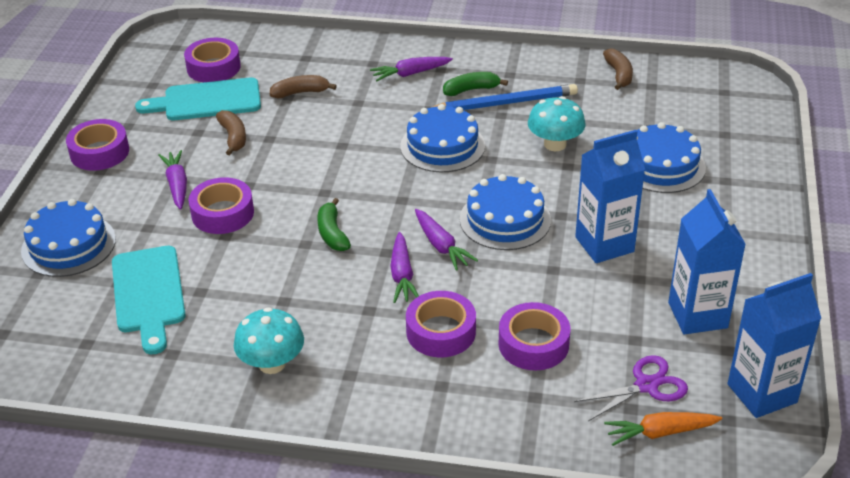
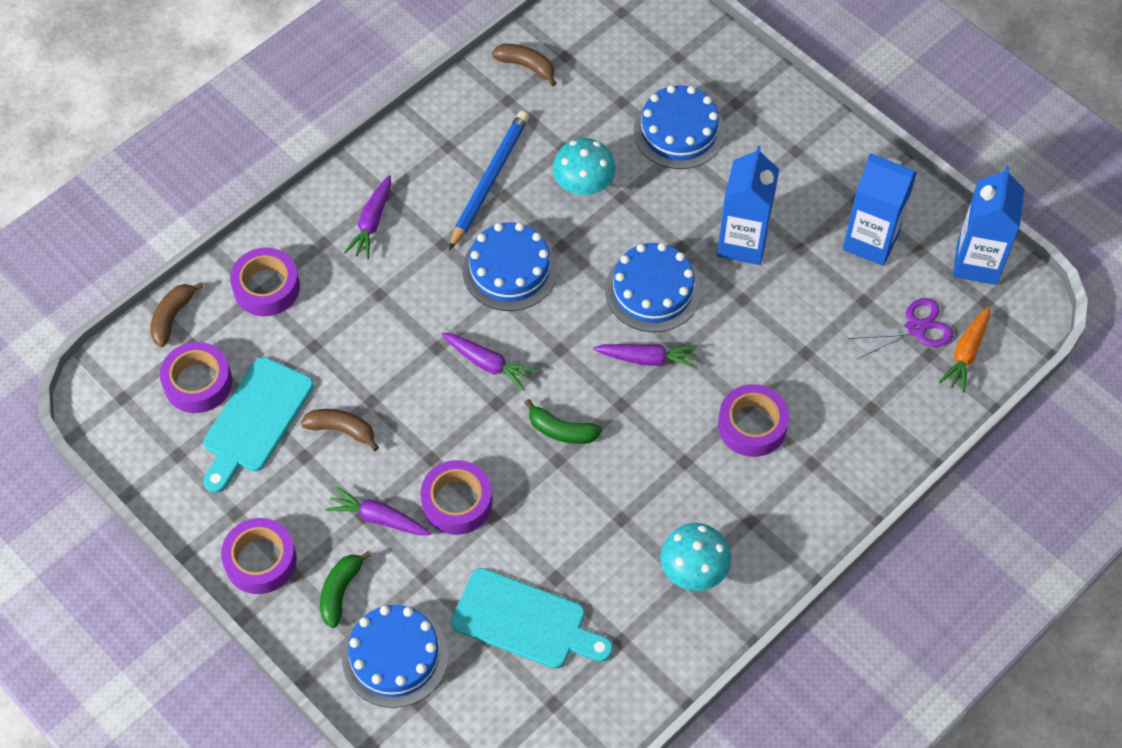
camera: 55 degrees left, 20 degrees up
brown banana [270,75,337,98] -> brown banana moved to [150,282,203,347]
purple carrot [391,232,419,303] -> purple carrot moved to [441,333,537,391]
green banana [443,72,508,96] -> green banana moved to [320,551,371,628]
purple tape [499,302,570,370] -> purple tape moved to [230,248,300,316]
purple scissors [574,355,688,421] -> purple scissors turned 60 degrees clockwise [847,298,953,359]

